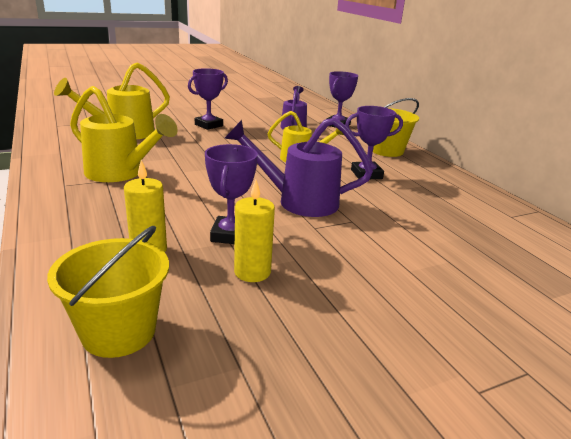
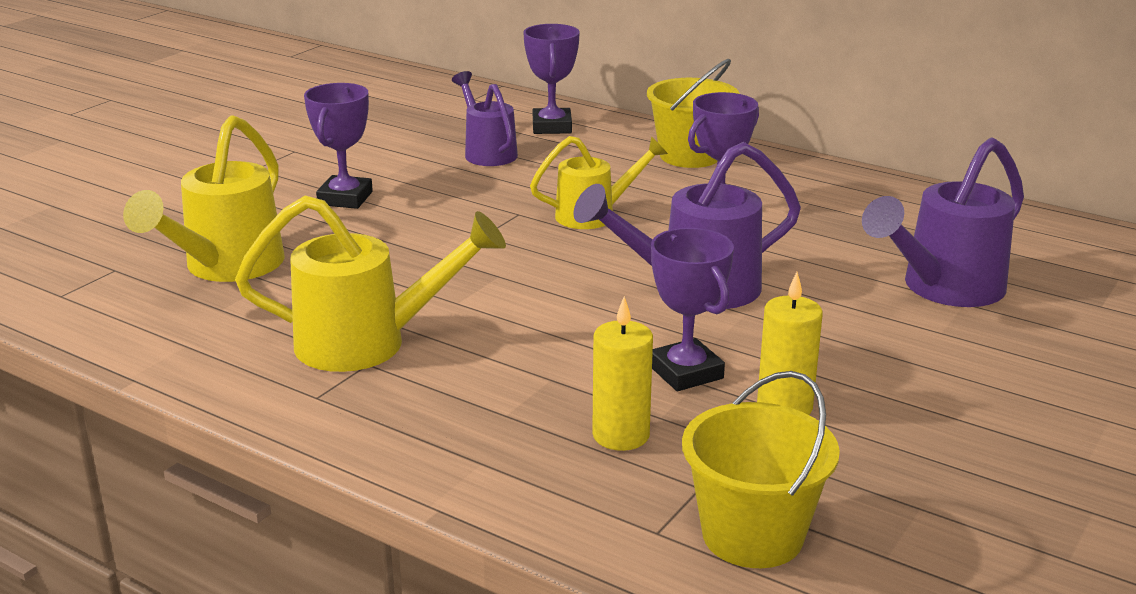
camera: 30 degrees left, 0 degrees up
none -> purple watering can [862,137,1024,307]

